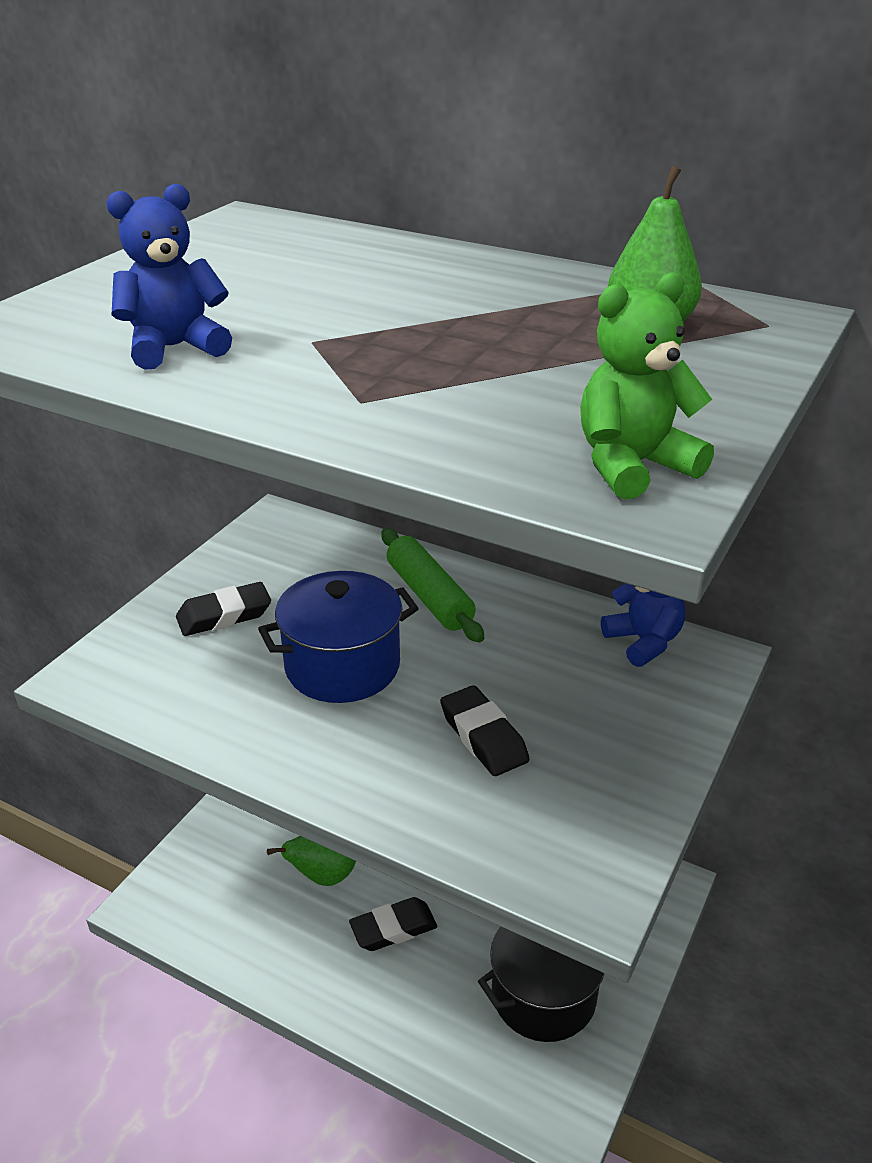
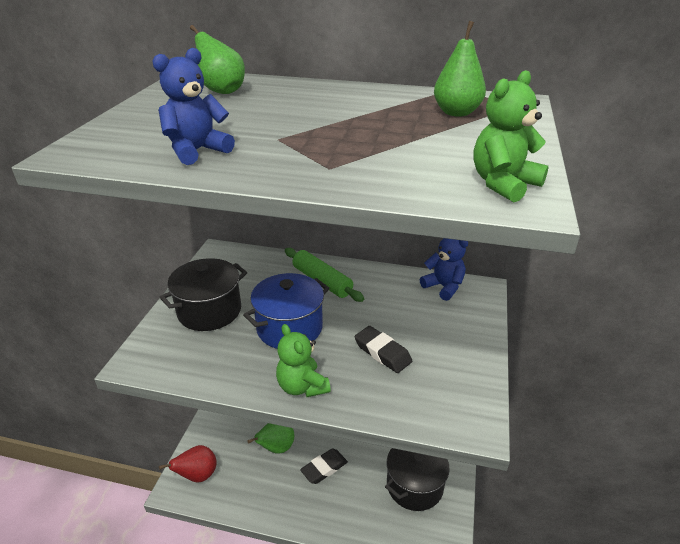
camera: 15 degrees left, 0 degrees up
black eraser [176,582,271,636] -> black pot [159,258,247,331]
none -> red pear [159,445,217,482]
none -> green pear [190,25,245,94]
none -> green teddy bear [276,324,331,397]

